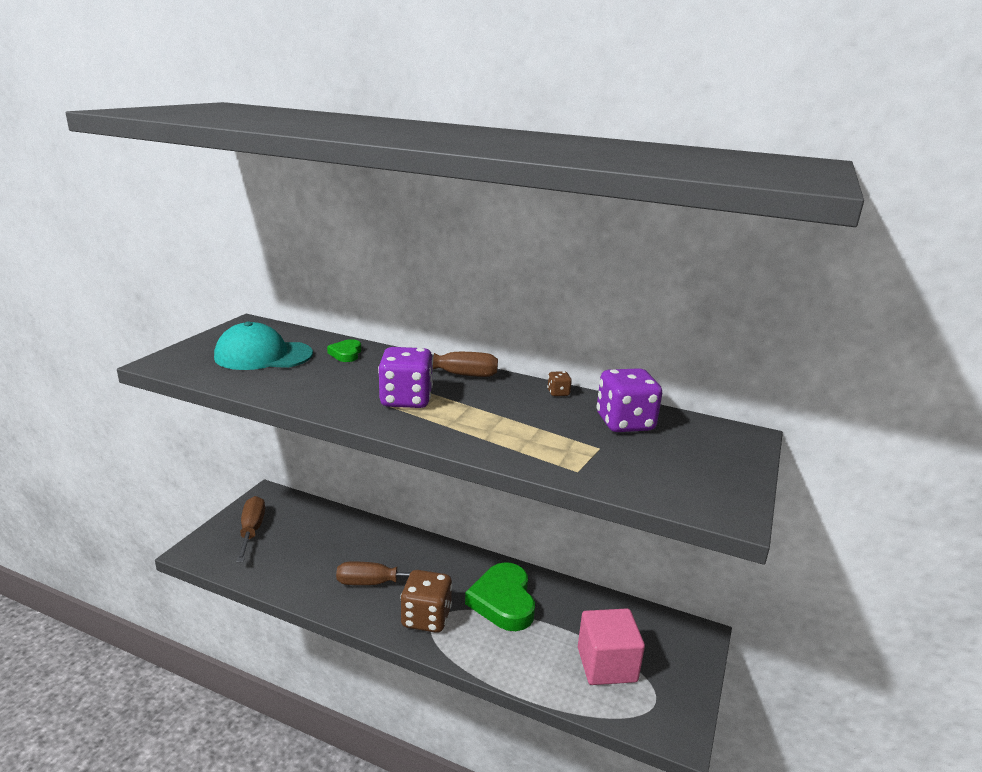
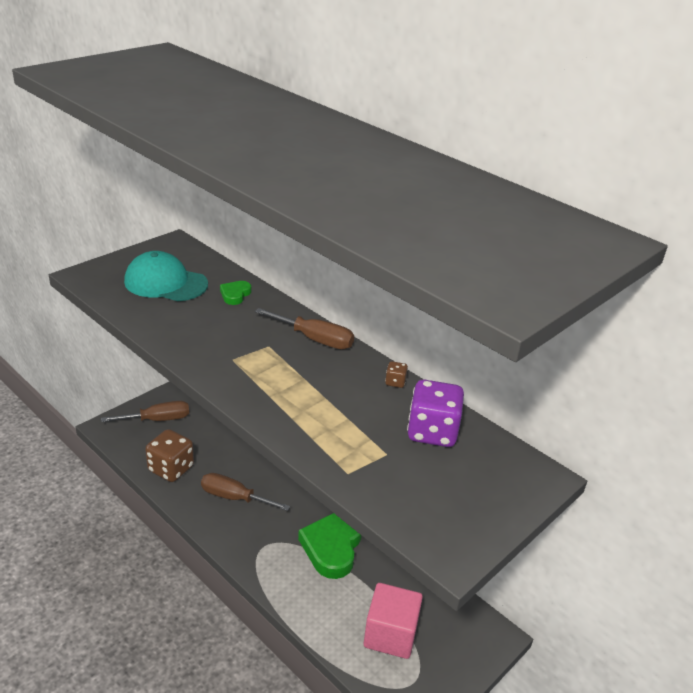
camera: 20 degrees right, 10 degrees up
brown screwdriver [236,496,265,562] -> brown screwdriver turned 60 degrees clockwise [101,401,189,422]
purple dice [378,347,433,408] -> none
brown dice [400,570,453,633] -> brown dice moved to [145,429,194,482]

